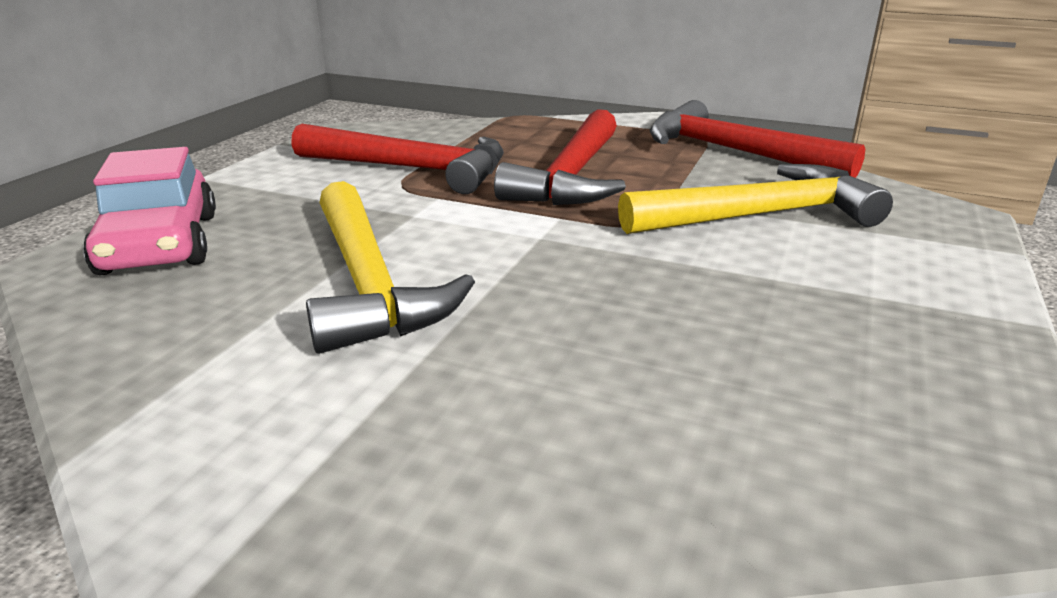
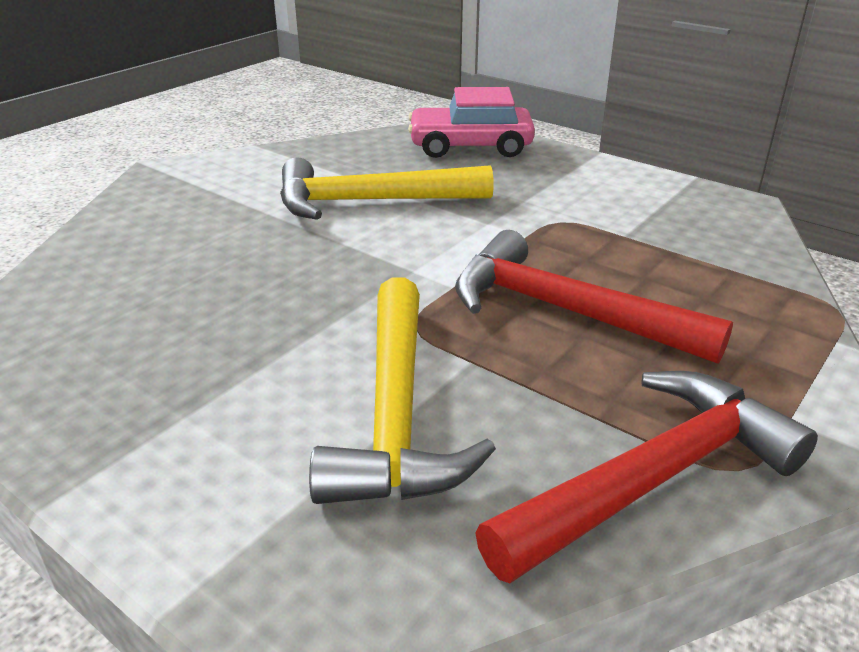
camera: 105 degrees right, 5 degrees up
red hammer [291,124,504,194] -> none

